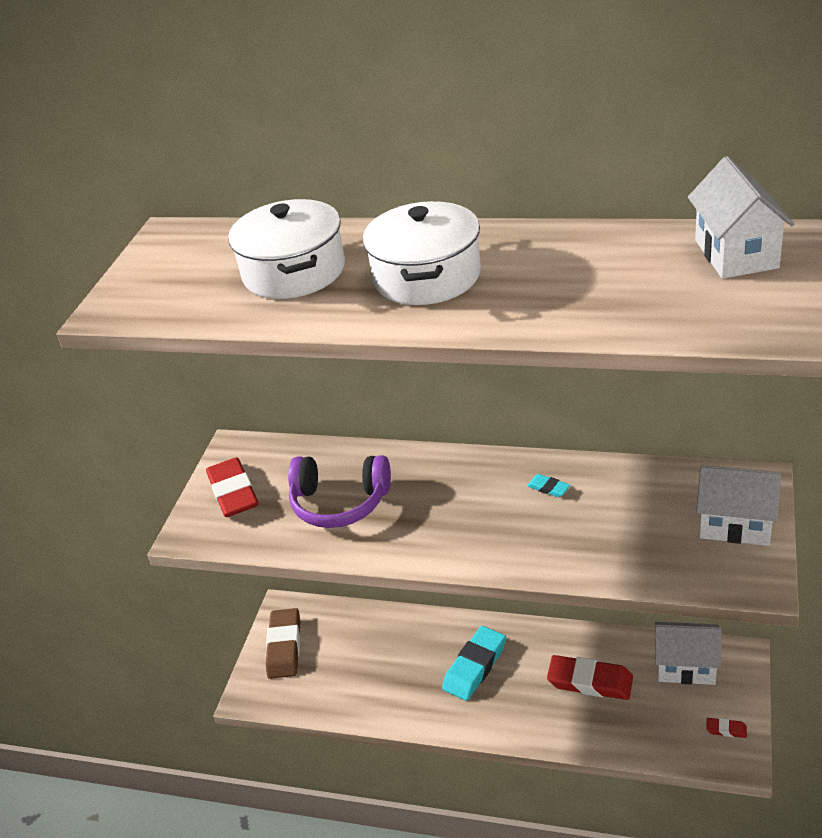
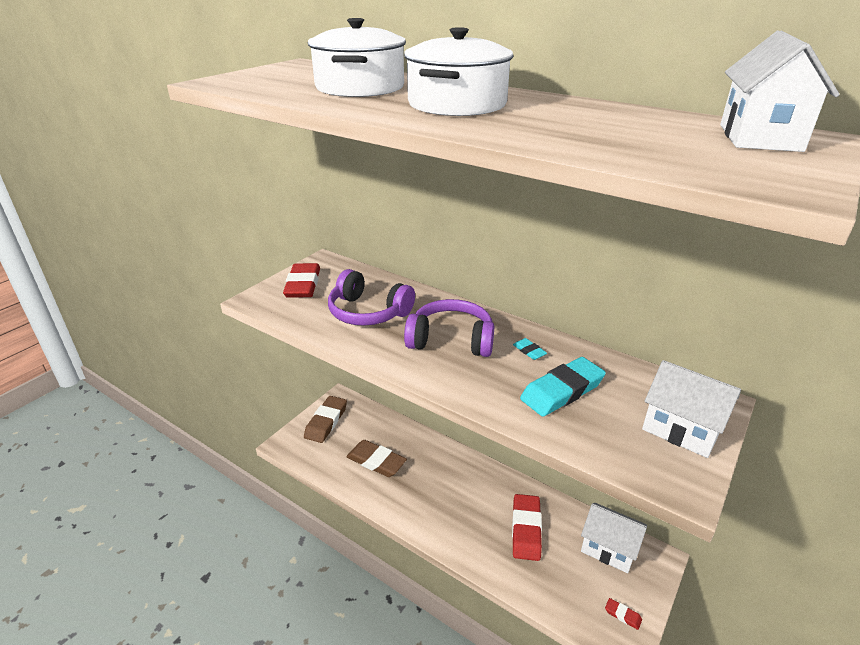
camera: 15 degrees right, 5 degrees down
turquoise eraser [442,626,506,701] -> turquoise eraser moved to [520,357,606,417]
red eraser [547,655,633,700] -> red eraser turned 60 degrees clockwise [512,494,542,561]
none -> brown eraser [346,440,407,477]
none -> purple headphones [404,299,494,357]

